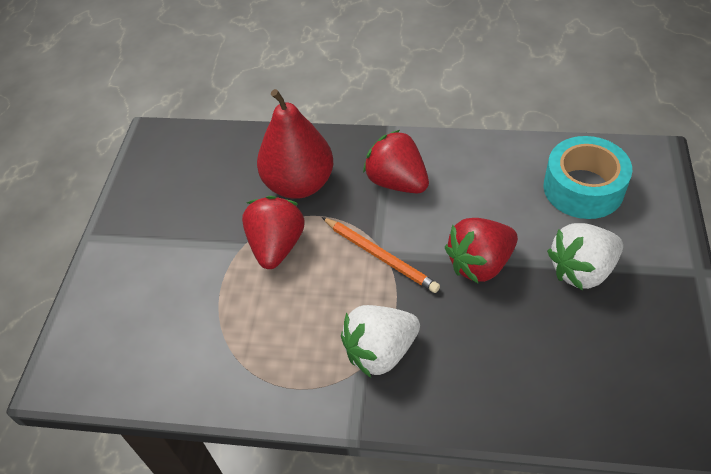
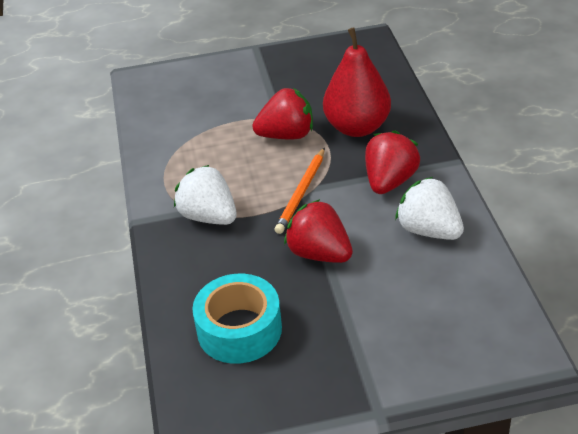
camera: 70 degrees right, 10 degrees down
turquoise tape [544,136,632,219] -> turquoise tape moved to [192,274,282,364]
white strawberry [547,223,623,290] -> white strawberry moved to [395,177,464,240]

